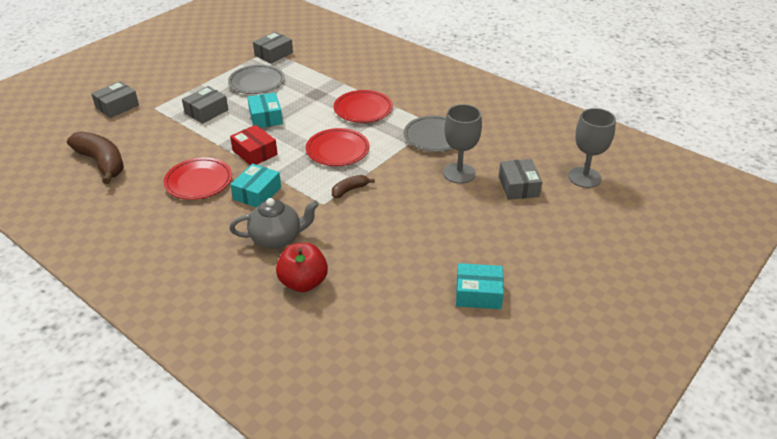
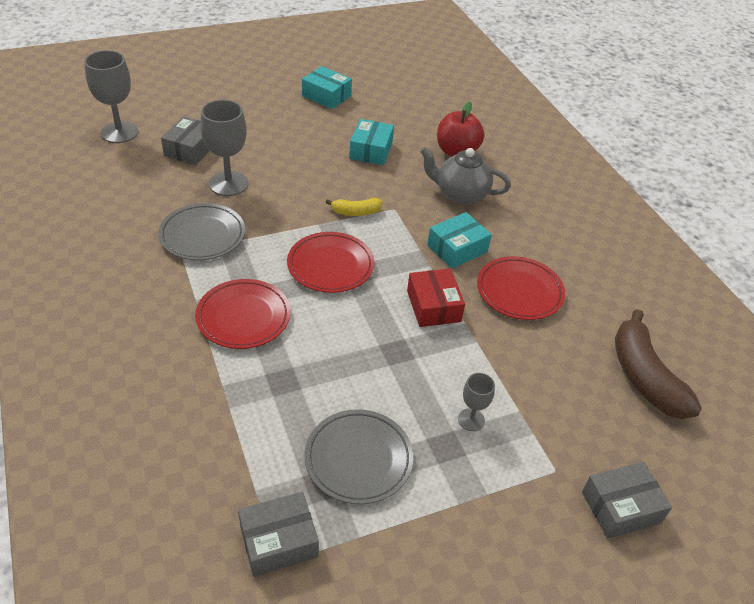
camera: 155 degrees left, 5 degrees up
grey box [182,86,228,124] -> grey goblet [458,373,495,431]
turquoise box [247,92,283,128] -> turquoise box moved to [349,119,394,165]
brown banana [332,175,375,198] -> yellow banana [326,198,383,216]

